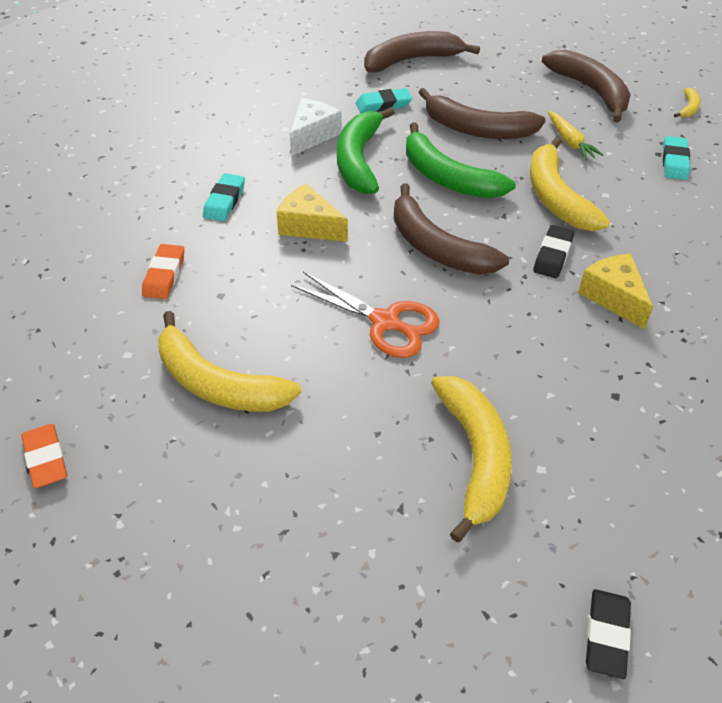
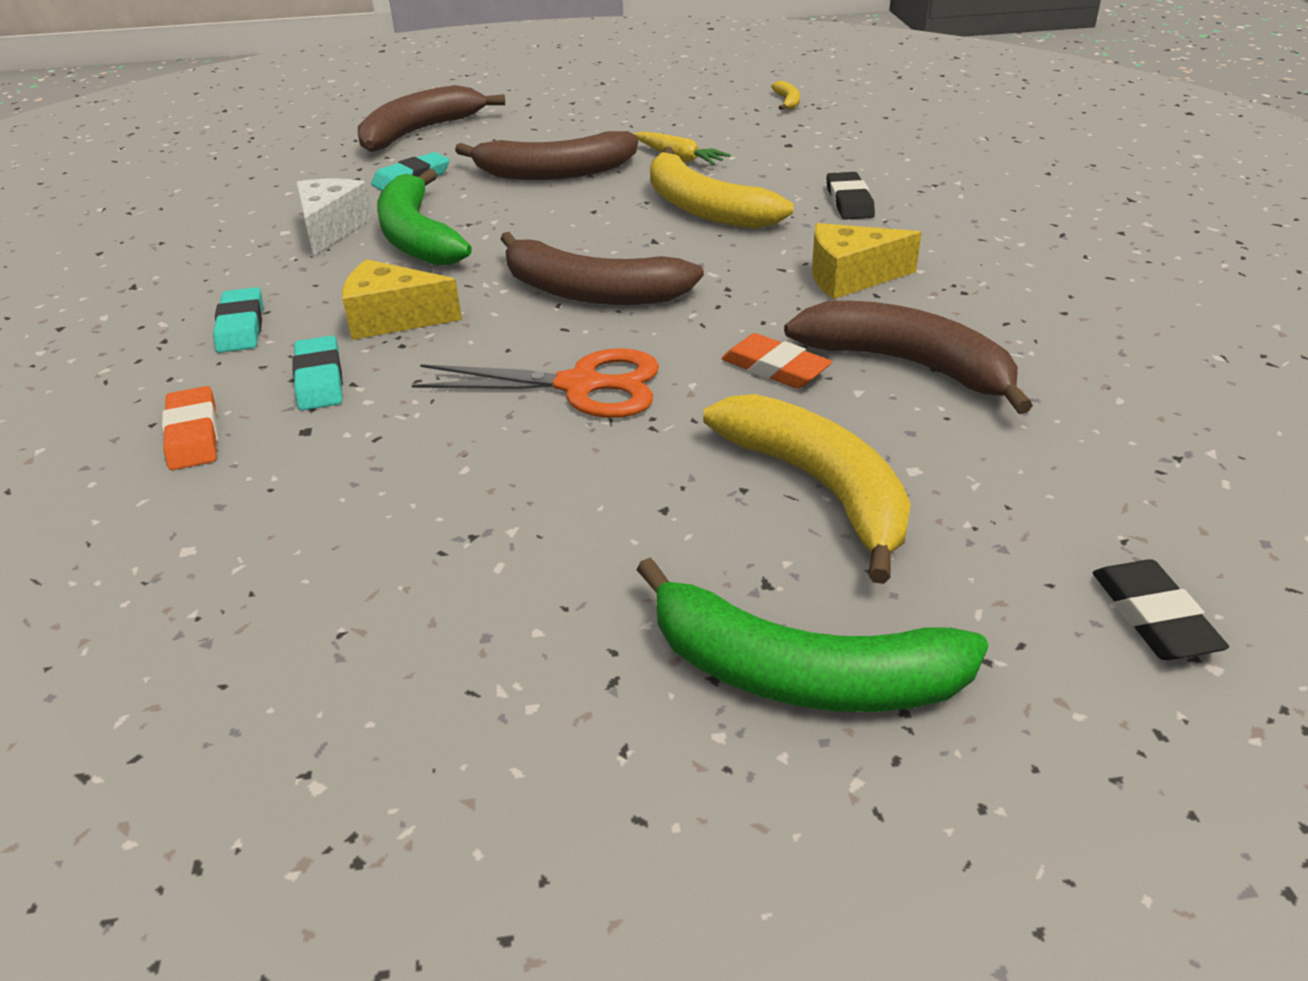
camera: 25 degrees left, 10 degrees down
orange eraser [21,424,67,488] -> orange eraser moved to [722,333,832,389]
yellow banana [158,311,301,412] -> none
green banana [406,123,516,198] -> green banana moved to [636,558,989,712]
black eraser [533,225,574,278] -> black eraser moved to [826,172,875,220]
brown banana [542,50,631,122] -> brown banana moved to [784,301,1033,414]
yellow cheese [578,254,653,329] -> yellow cheese turned 45 degrees counterclockwise [812,223,921,299]
turquoise eraser [663,136,690,180] -> turquoise eraser moved to [292,336,343,410]

